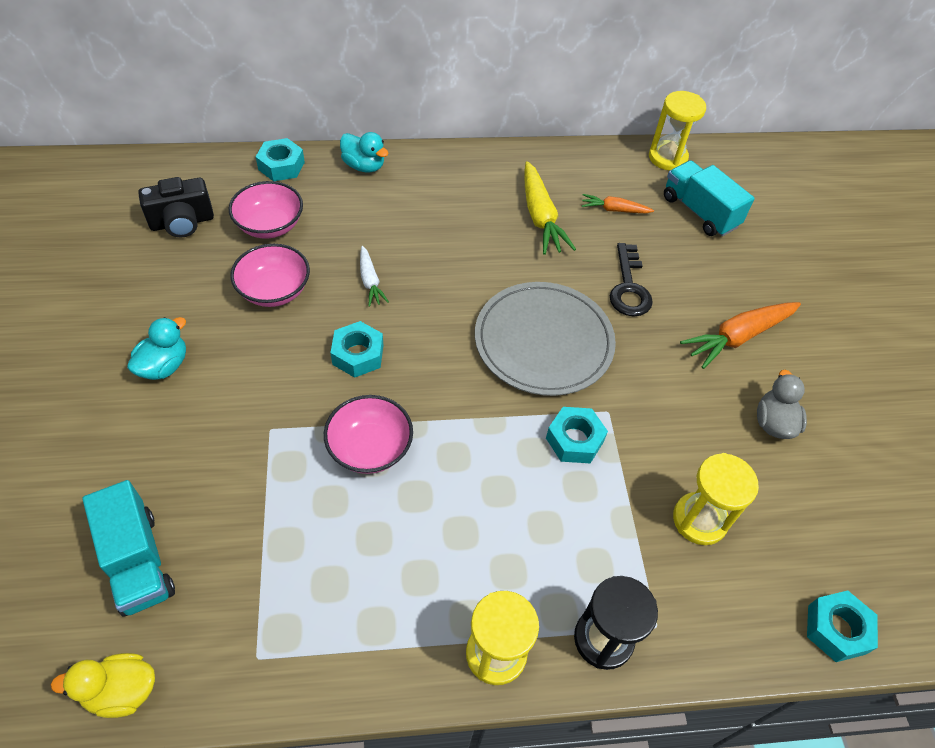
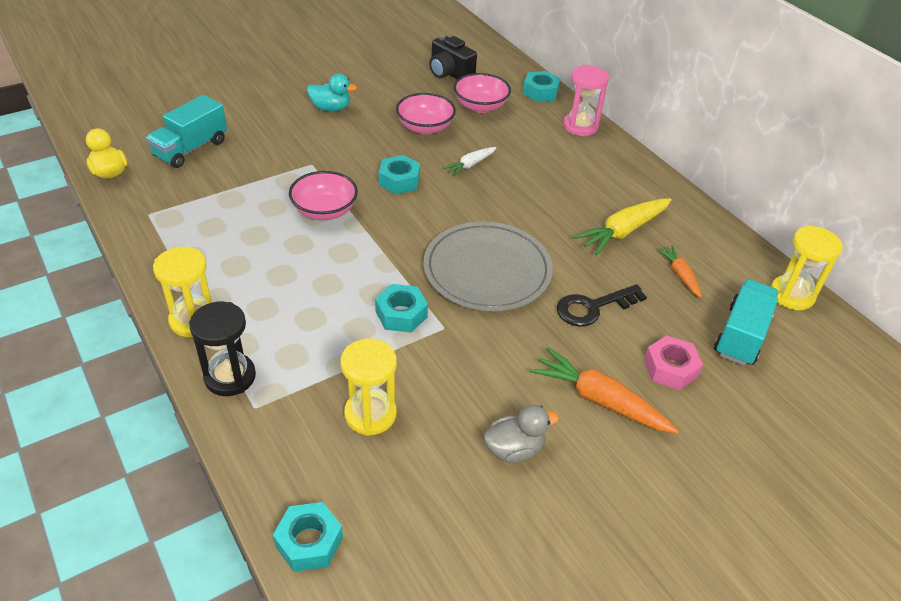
camera: 65 degrees right, 10 degrees down
turquoise duck [340,132,389,173] -> pink hourglass [563,65,609,136]
none -> pink nut [644,335,703,390]

